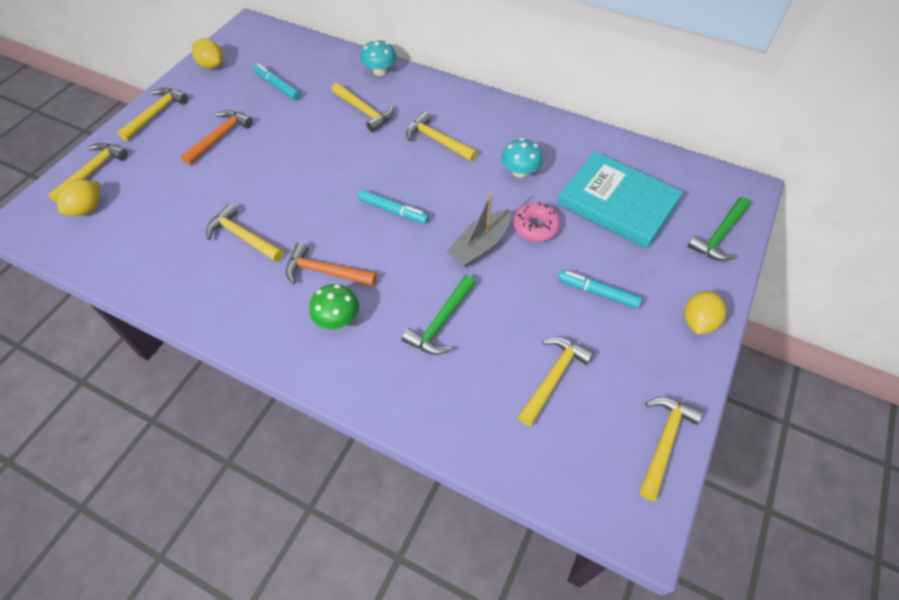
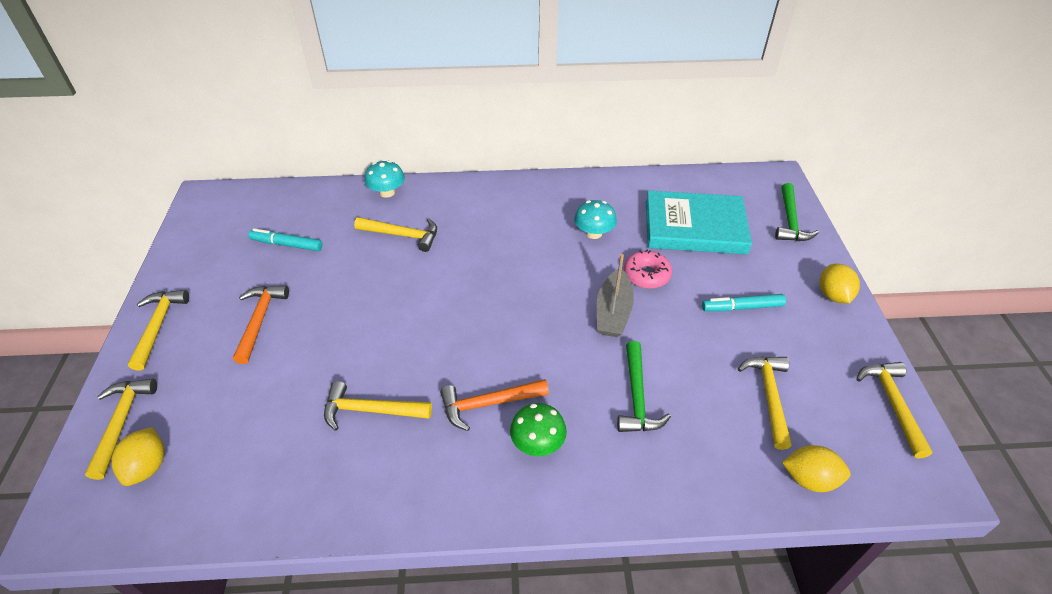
camera: 30 degrees left, 10 degrees down
yellow lemon [192,39,223,69] -> yellow lemon moved to [782,445,851,492]
turquoise marker [358,190,429,224] -> none
yellow hammer [406,112,478,161] -> none

